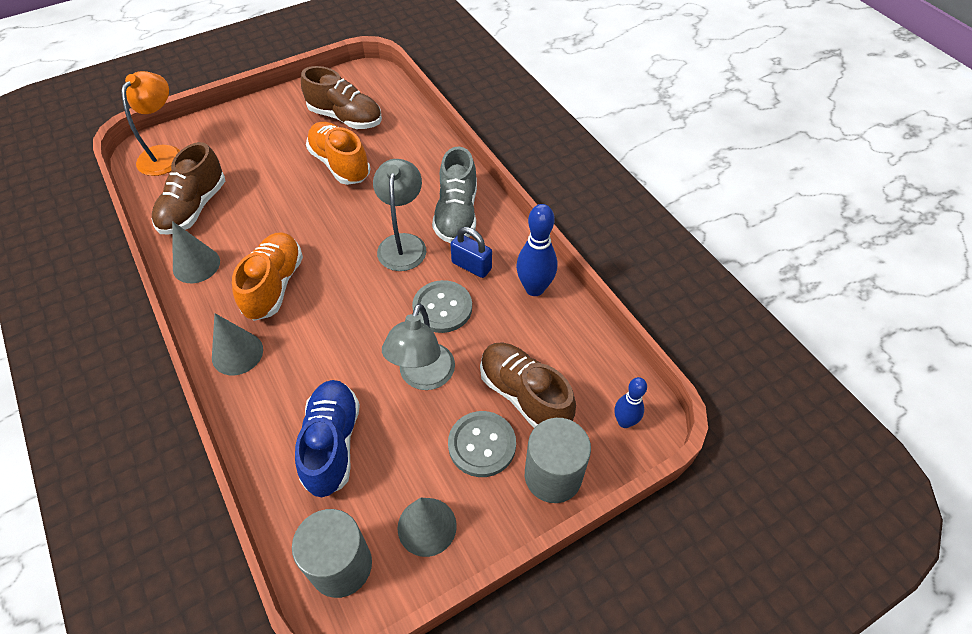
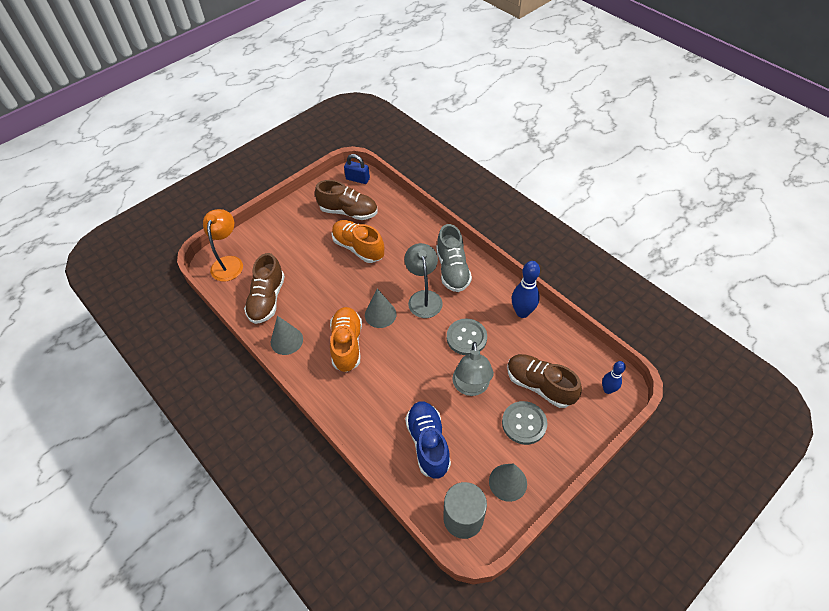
camera: 10 degrees left, 0 degrees up
grey cone [212,313,263,375] -> grey cone moved to [365,289,396,328]
blue padlock [450,227,492,278] -> blue padlock moved to [344,154,370,184]
grey cylinder [525,418,591,503] -> none

